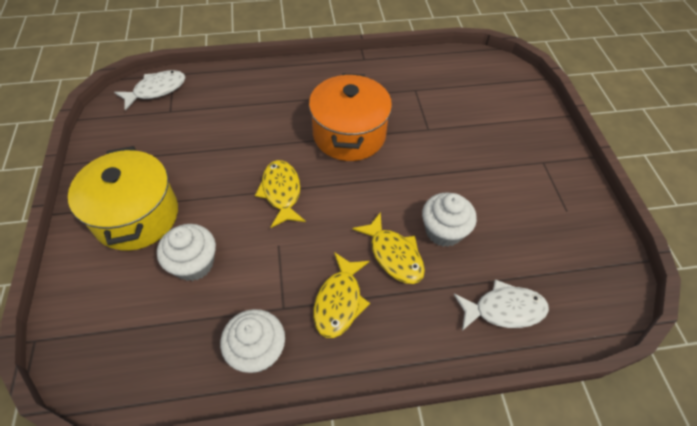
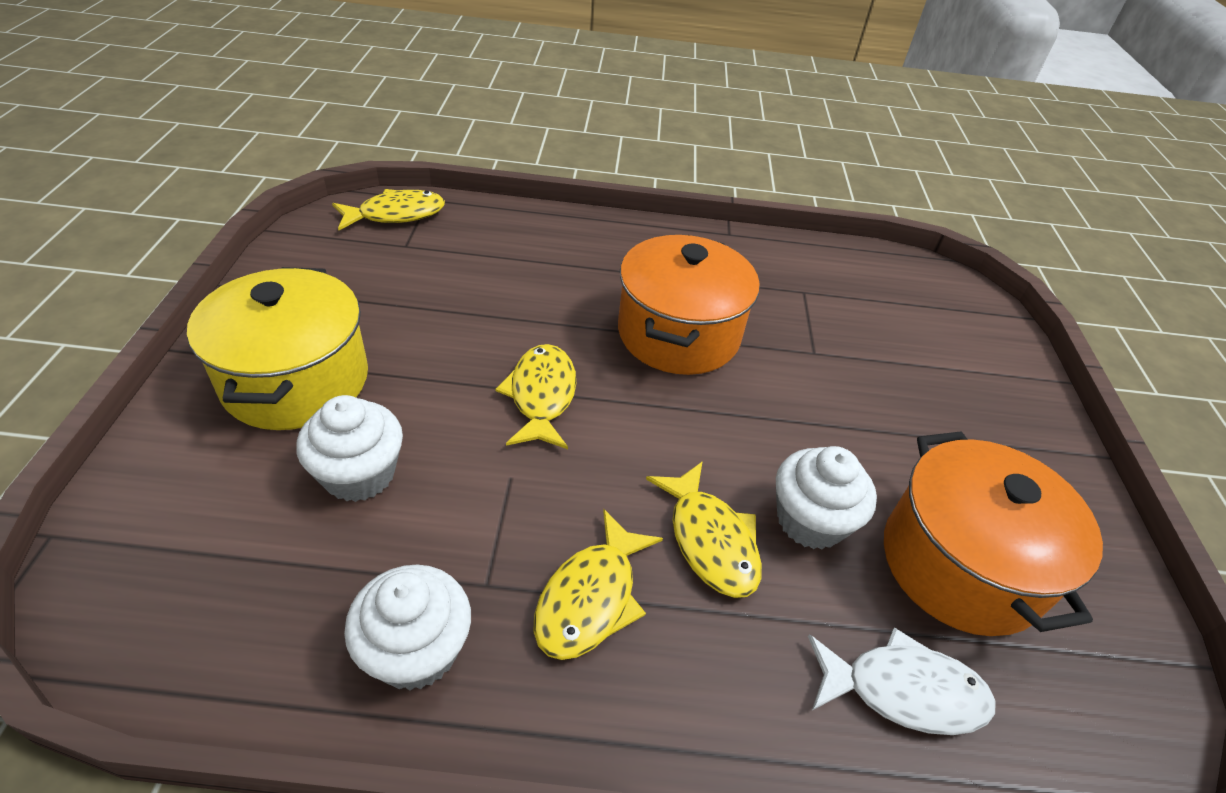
camera: 10 degrees right, 10 degrees down
white fish [114,70,185,111] -> yellow fish [332,189,445,230]
none -> orange pot [884,431,1103,636]

